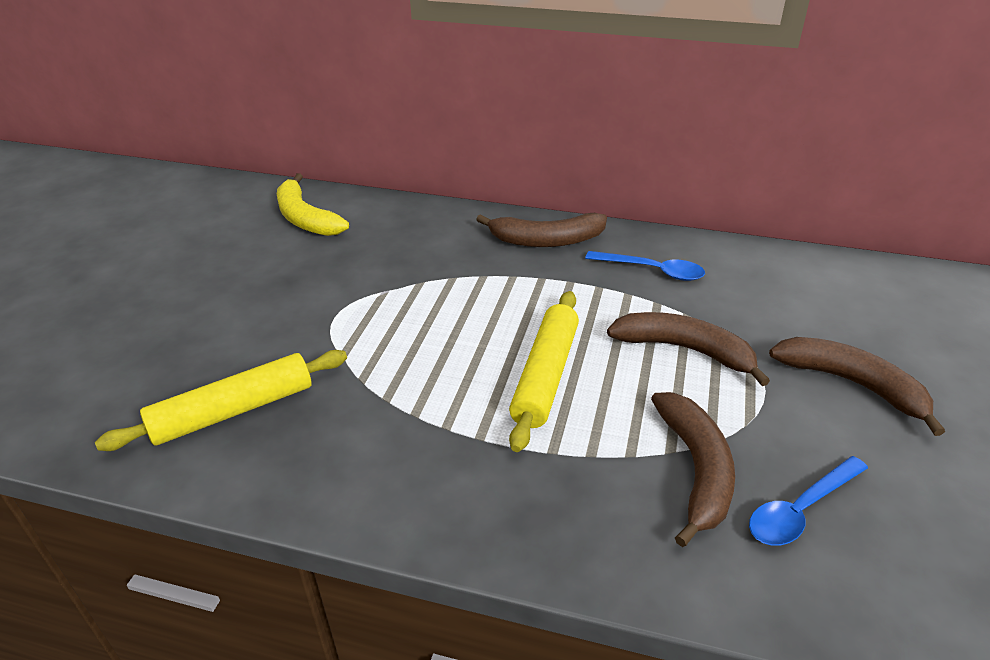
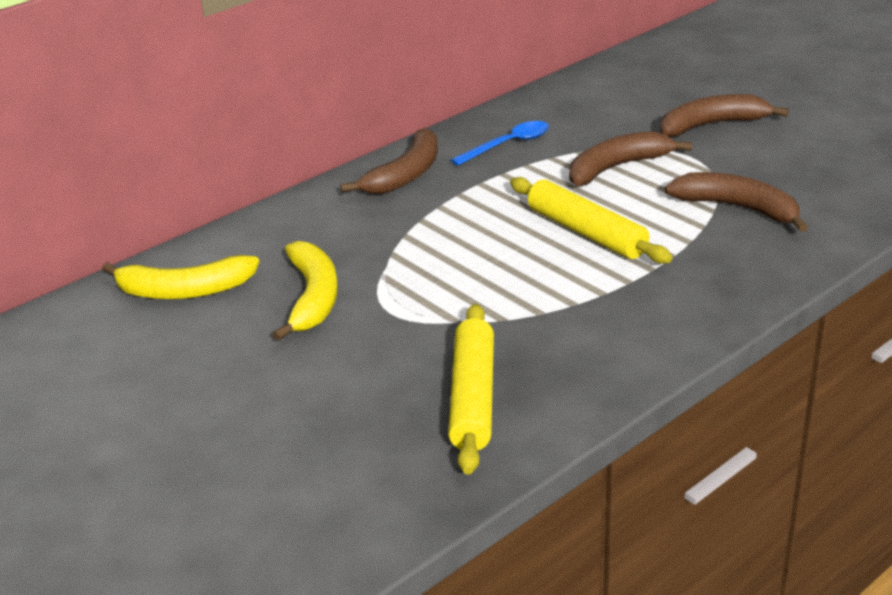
camera: 55 degrees left, 5 degrees down
blue spoon [749,456,868,546] -> none
none -> yellow banana [273,241,338,341]

